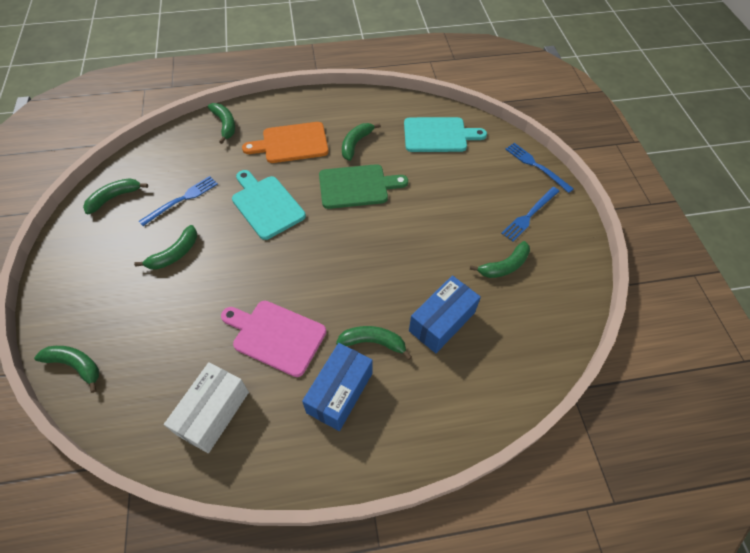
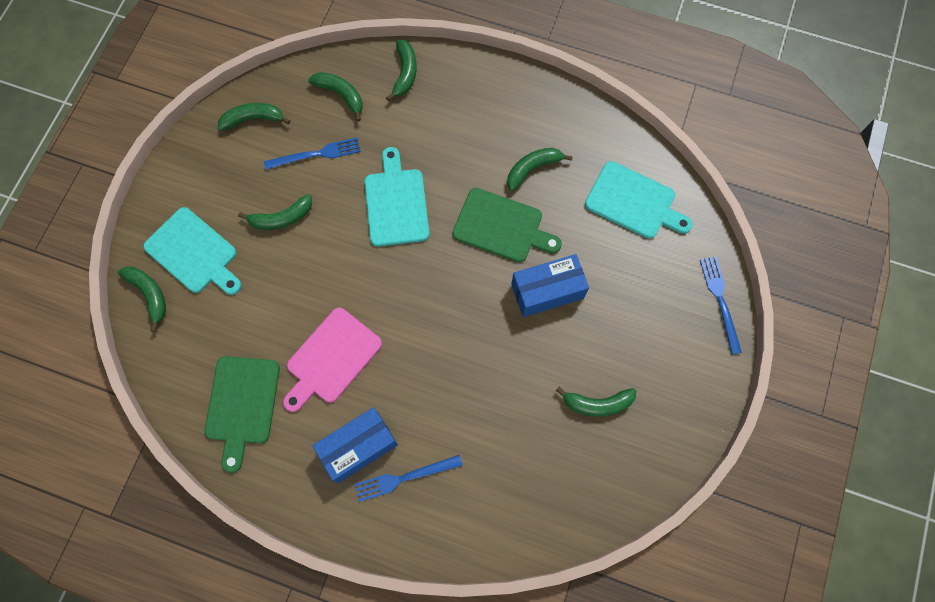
camera: 30 degrees right, 15 degrees up
white box [164,362,249,453] -> green cutting board [205,356,280,473]
pink cutting board [221,301,326,377] -> pink cutting board turned 105 degrees counterclockwise [283,308,382,412]
orange cutting board [242,122,329,163] -> none
green banana [336,326,412,360] -> green banana moved to [308,72,363,122]
blue box [409,276,481,353] -> blue box moved to [511,254,589,317]
blue fork [501,187,560,241] -> blue fork moved to [354,455,463,502]
none -> turquoise cutting board [143,207,242,295]

